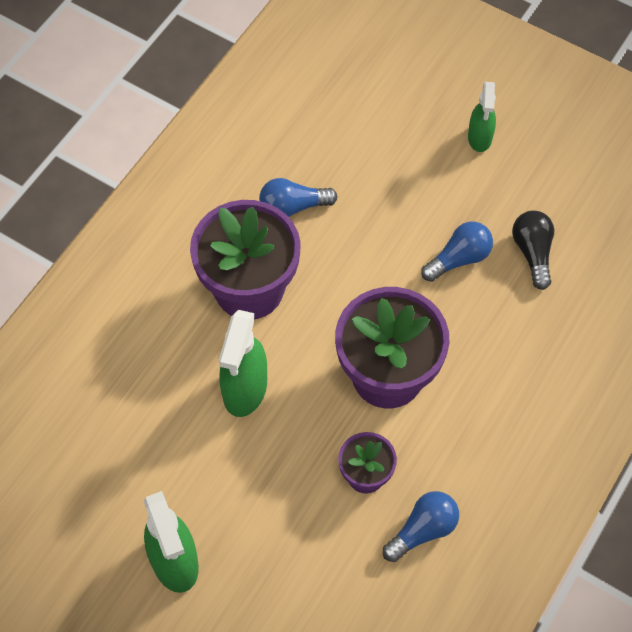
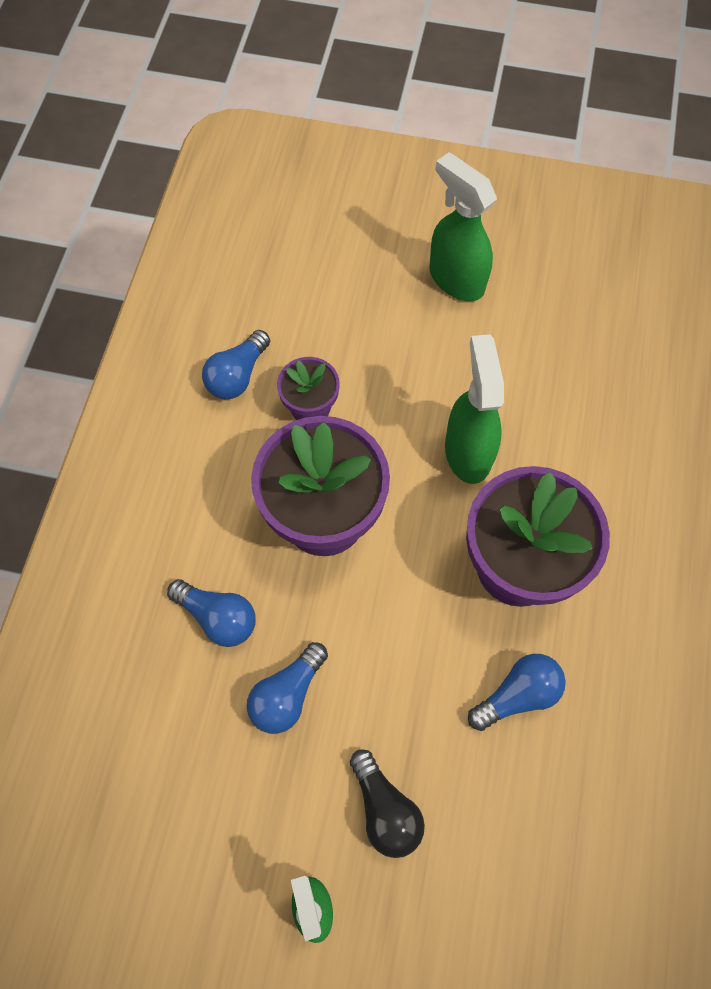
camera: 160 degrees right, 5 degrees up
black light bulb [512,210,554,290] -> black light bulb moved to [350,749,425,858]
none -> blue light bulb [167,579,256,647]

